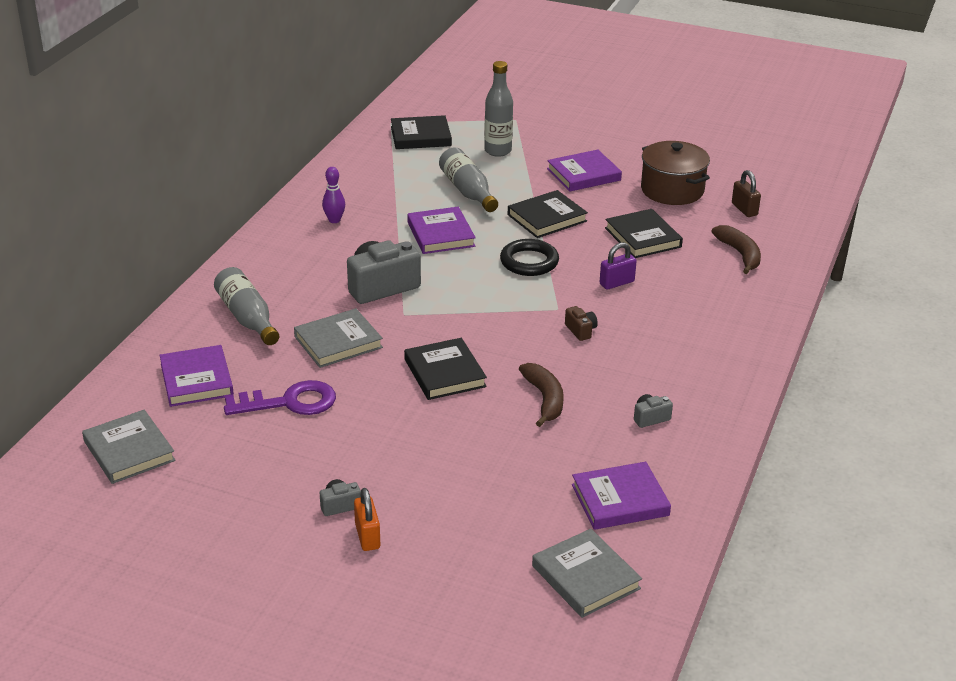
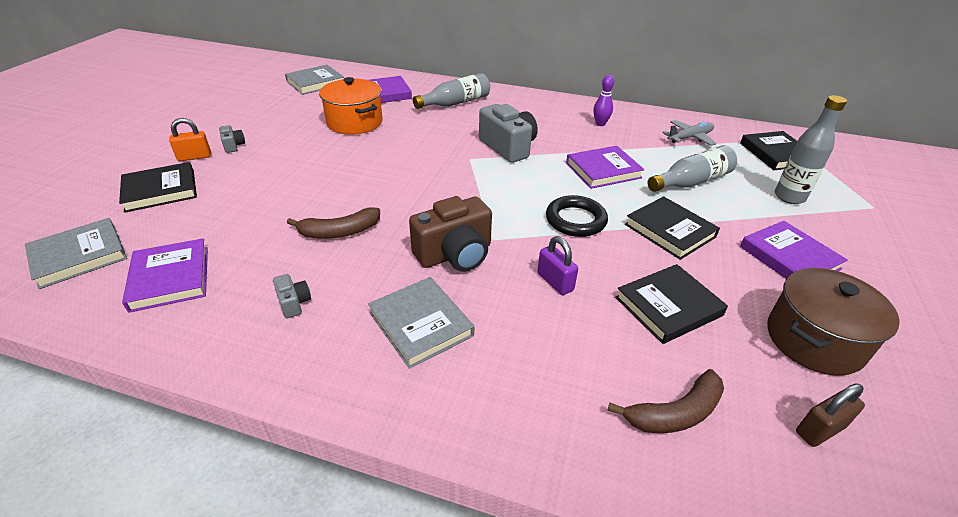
camera: 85 degrees right, 5 degrees up
purple key [224,380,336,415] -> orange pot [319,77,383,135]
grey book [294,308,383,368] -> grey book moved to [368,277,474,369]
black book [404,338,487,400] -> black book moved to [119,162,197,213]
brown camera [565,306,598,341] -> brown camera [409,196,492,272], size x2.17
none -> grey plane [662,120,716,146]

